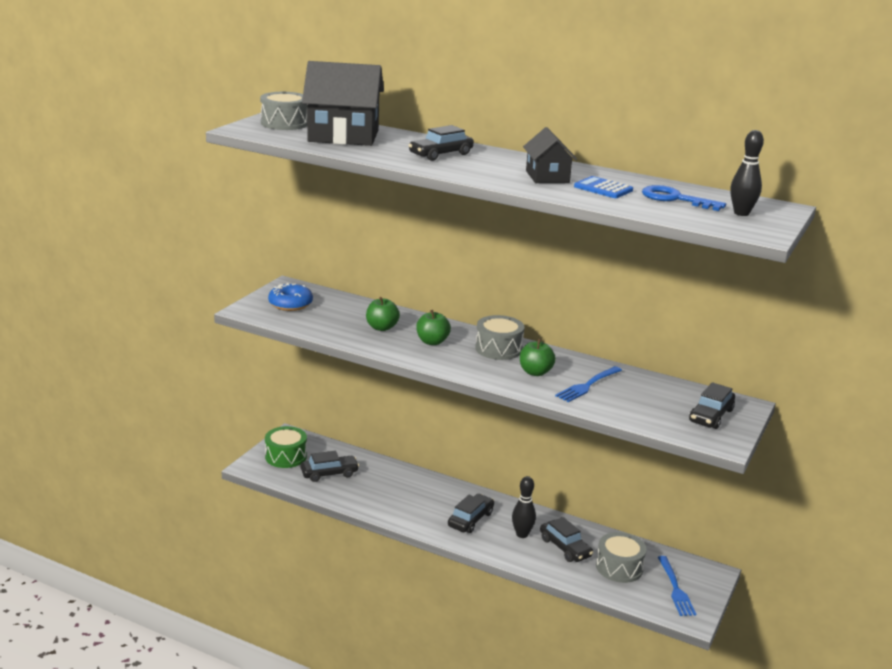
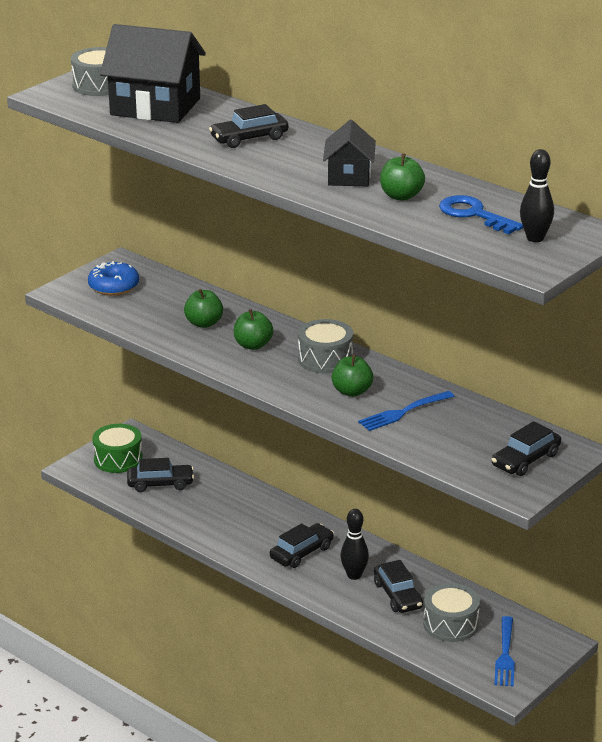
camera: 15 degrees right, 5 degrees up
blue calculator [574,176,633,198] -> green apple [380,153,425,201]

